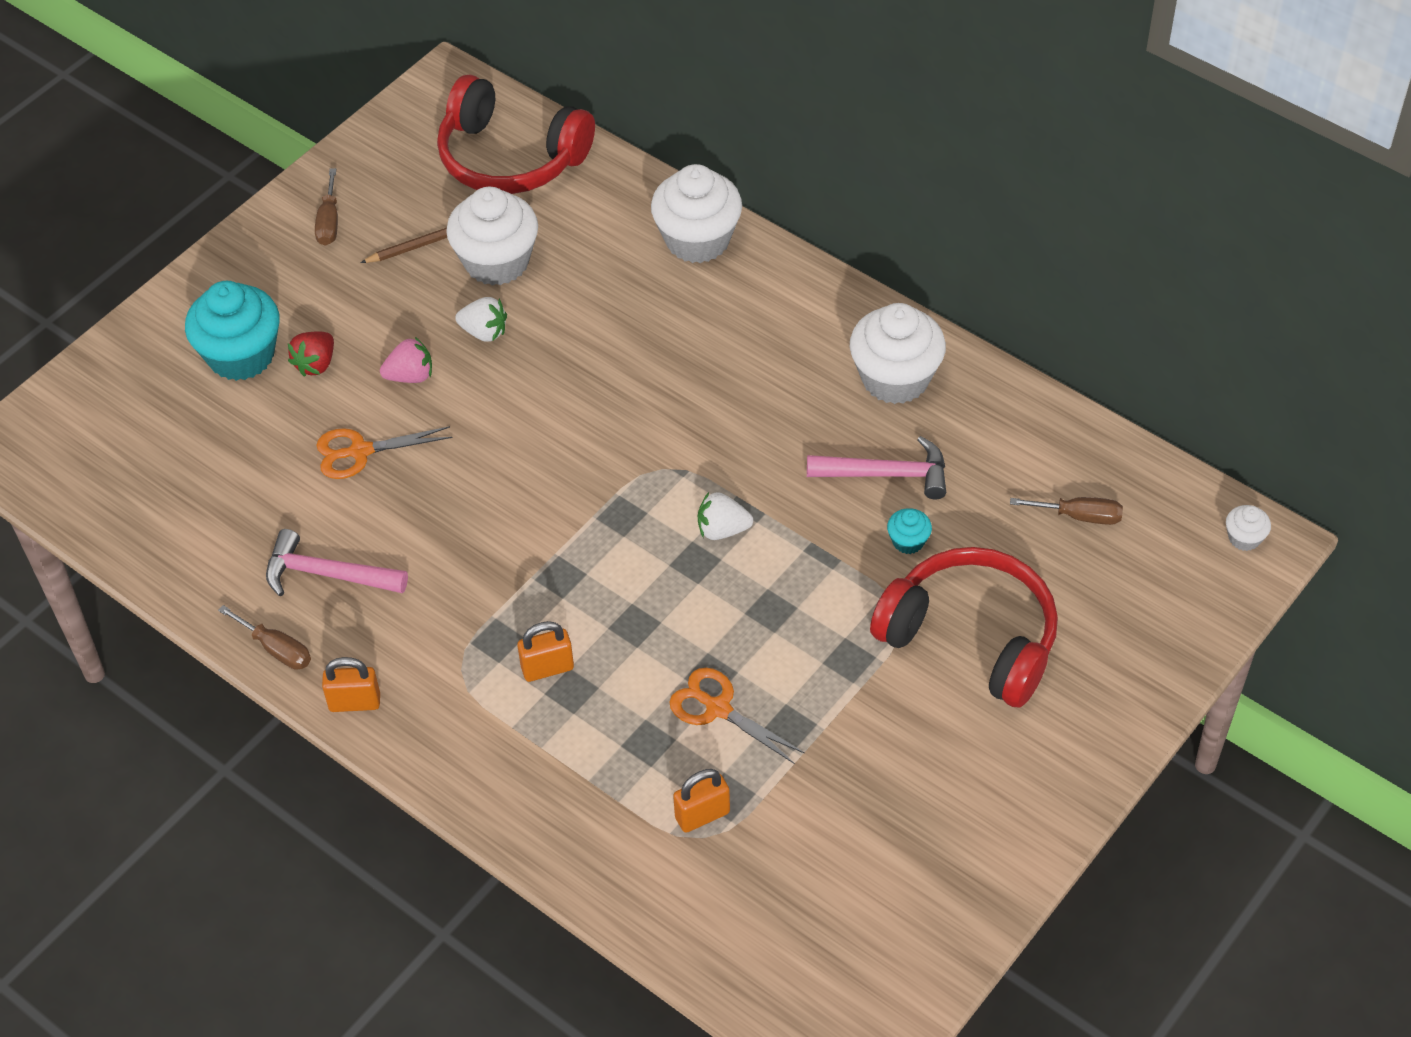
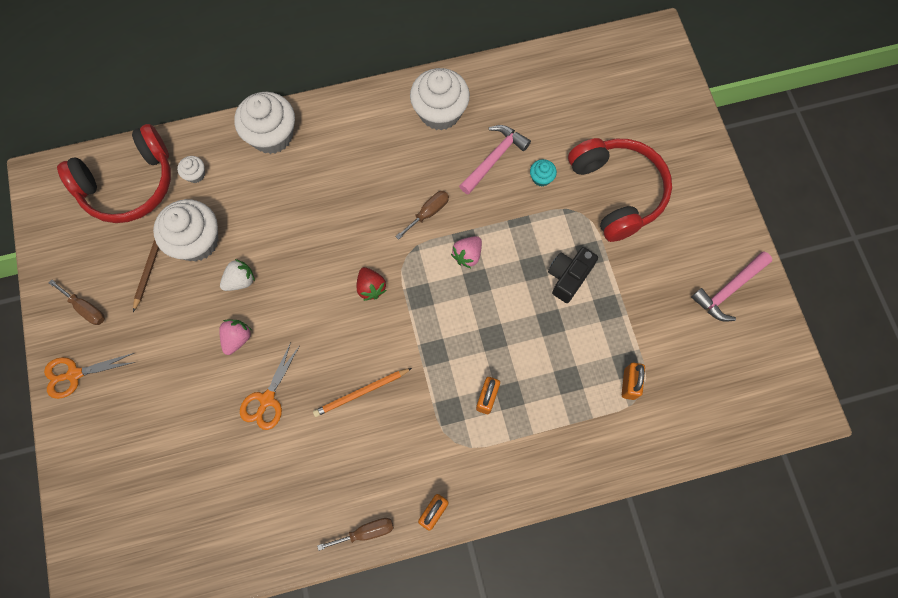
camera: 55 degrees left, 20 degrees up
turquoise cupcake [185,281,279,381] -> none
pink hammer [266,529,408,596] -> pink hammer moved to [691,251,773,322]
red strawberry [288,331,334,377] -> red strawberry moved to [356,267,387,301]
orange scissors [669,668,805,764] -> orange scissors moved to [44,353,135,399]
white strawberry [698,492,753,540] -> pink strawberry [451,236,482,268]
red headphones [870,547,1058,707] -> red headphones turned 90 degrees clockwise [568,138,672,242]
brown screwdriver [1010,497,1123,525] -> brown screwdriver moved to [395,191,449,240]
white cupcake [1226,505,1271,551] -> white cupcake moved to [177,156,205,183]
none -> orange pencil [313,368,412,417]
none -> black camera [548,247,598,303]

